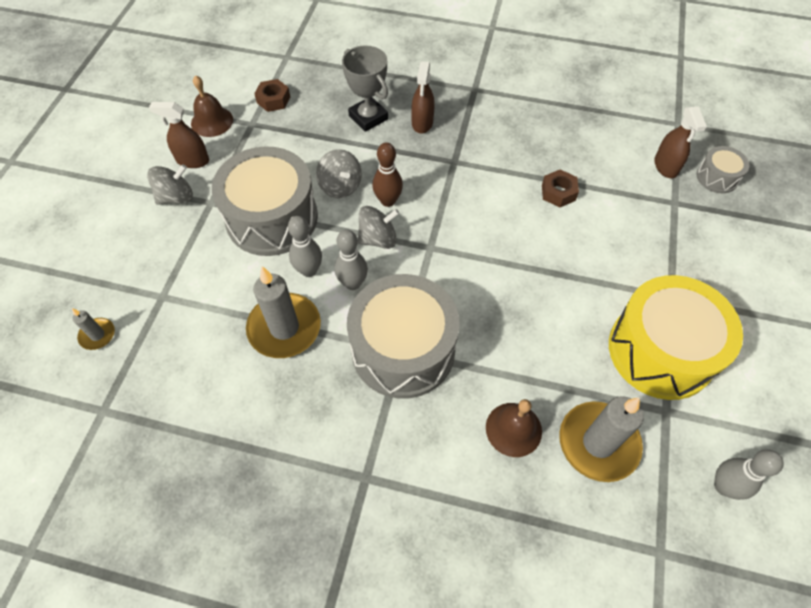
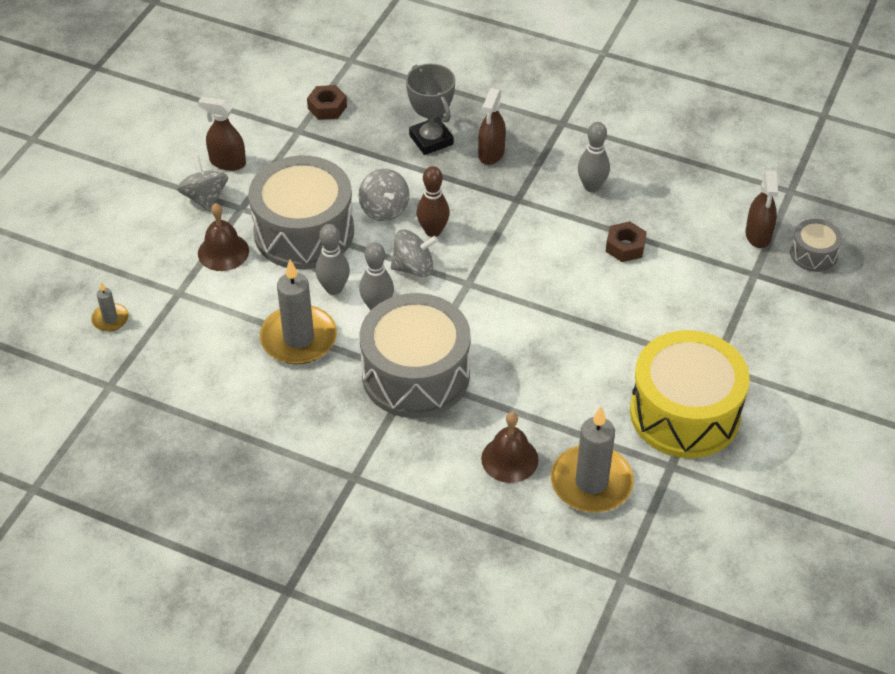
camera: 10 degrees right, 10 degrees down
grey spinning top [147,164,193,205] -> grey spinning top turned 90 degrees counterclockwise [177,156,228,212]
brown bell [191,75,233,137] -> brown bell moved to [198,203,249,271]
grey bowling pin [714,450,784,500] -> grey bowling pin moved to [578,122,610,192]

